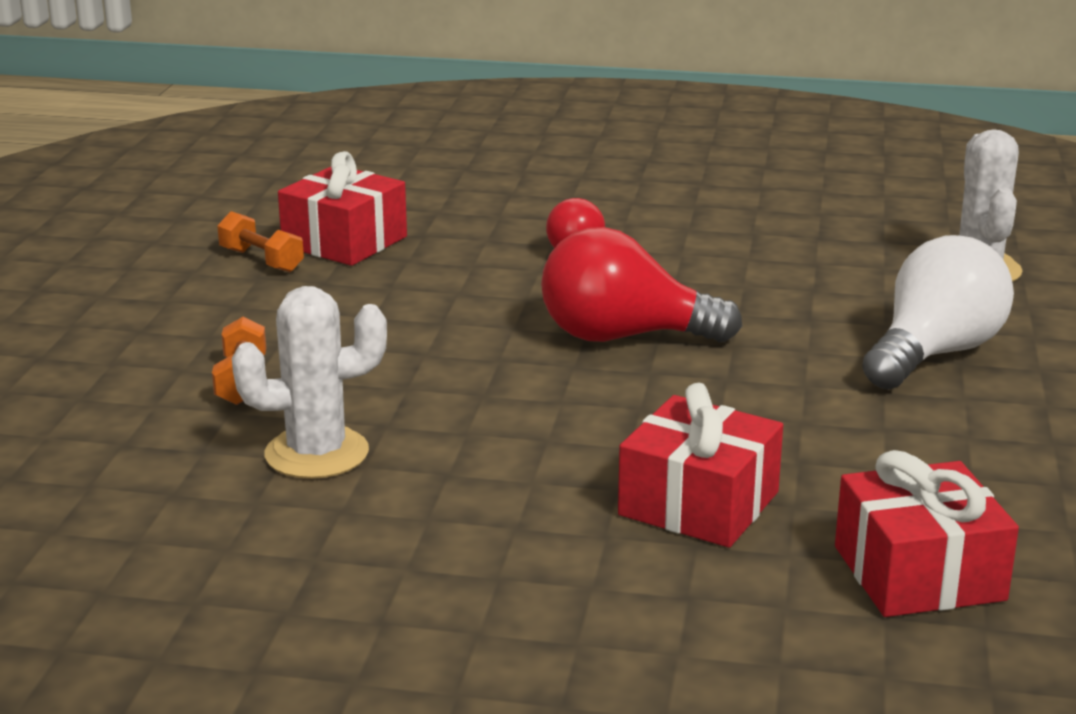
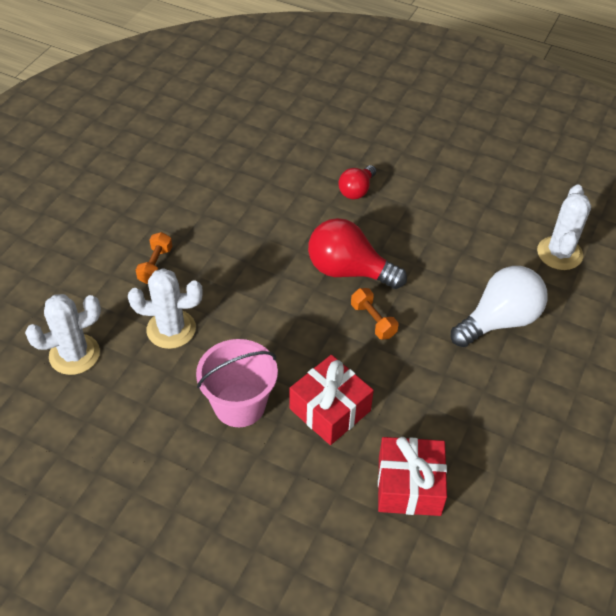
camera: 15 degrees right, 25 degrees up
orange dumbbell [217,211,304,272] -> orange dumbbell moved to [351,288,398,340]
red gift [278,151,407,266] -> none
none -> white cactus [25,294,101,375]
none -> pink bucket [196,339,278,427]

